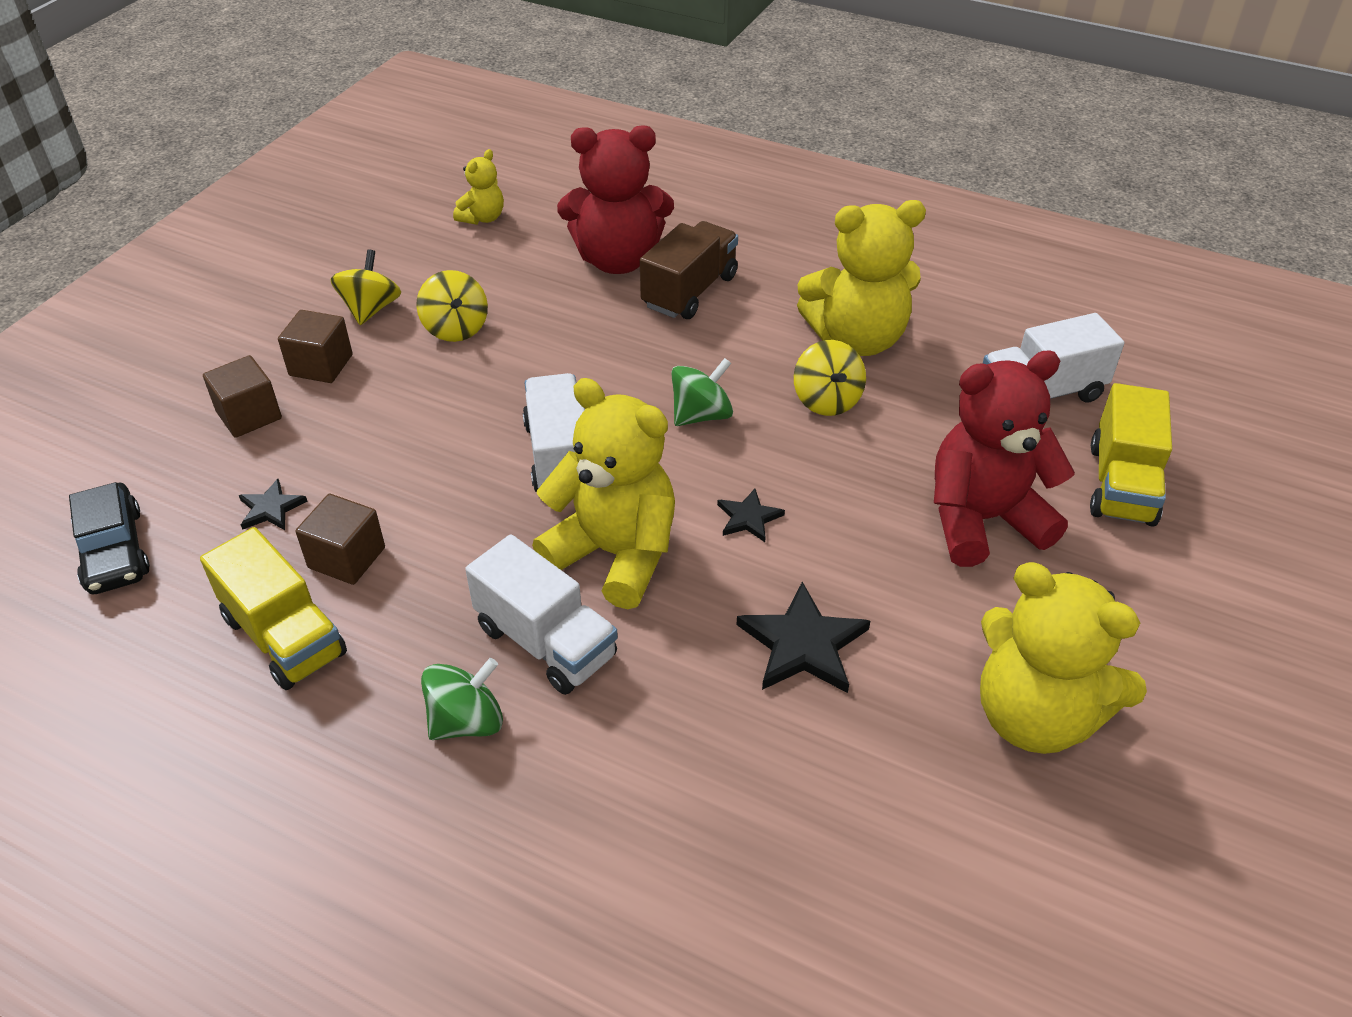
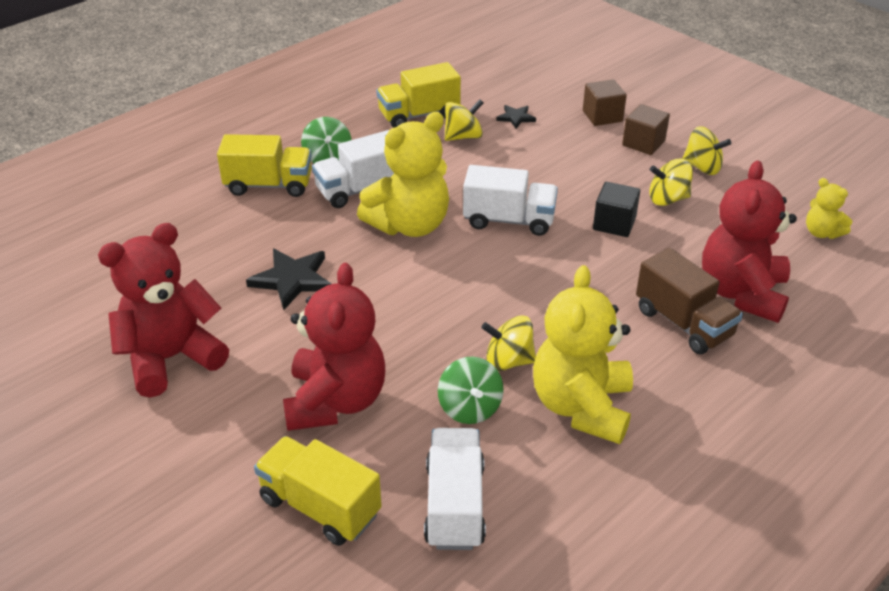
camera: 110 degrees right, 5 degrees down
black car [69,482,150,594] -> none
brown cube [295,494,385,585] -> yellow spinning top [445,99,484,141]
green spinning top [671,358,733,426] -> green spinning top moved to [438,356,504,424]
black star [717,489,785,542] -> none
yellow teddy bear [980,562,1147,754] -> red teddy bear [98,223,229,398]
none -> yellow truck [217,134,312,197]
none -> black cube [593,182,640,237]

